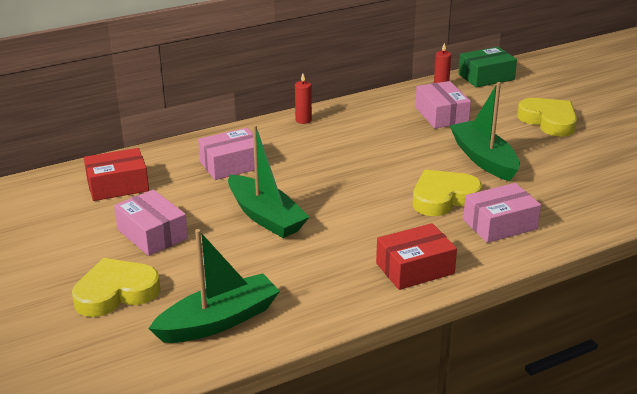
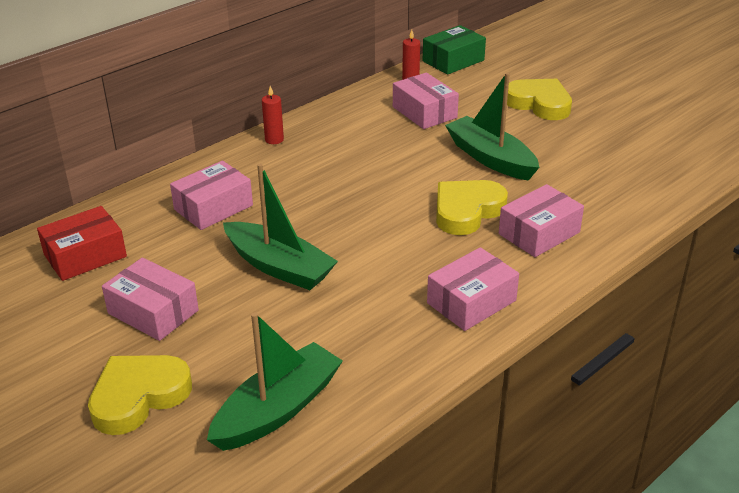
camera: 15 degrees left, 5 degrees up
red box [376,223,457,290] -> pink box [427,247,519,331]

